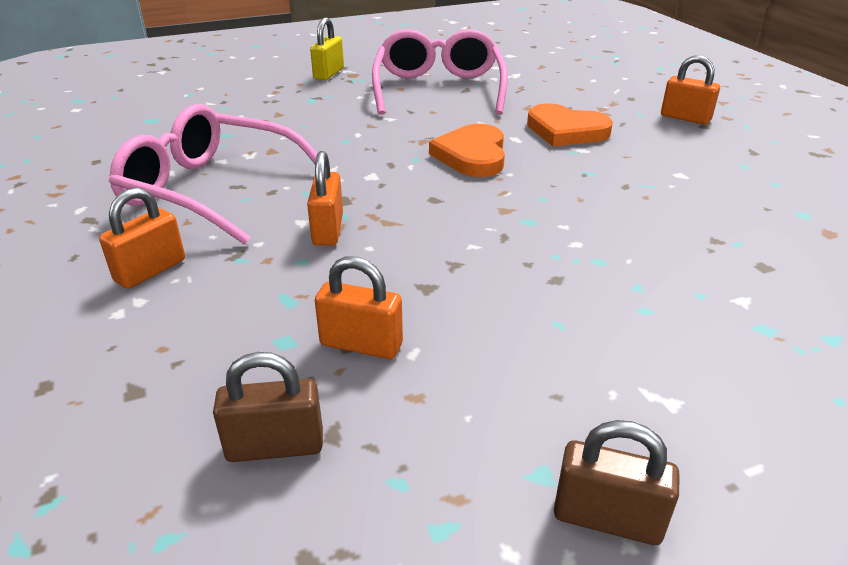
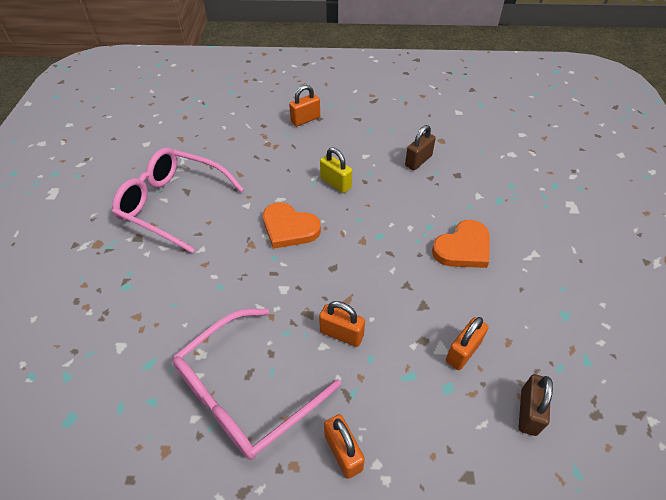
camera: 65 degrees left, 15 degrees up
yellow padlock [310,18,344,80] -> yellow padlock moved to [320,148,352,193]
orange heart [527,103,613,146] -> orange heart moved to [432,220,489,268]
brown padlock [554,420,679,545] -> brown padlock moved to [405,125,436,170]

